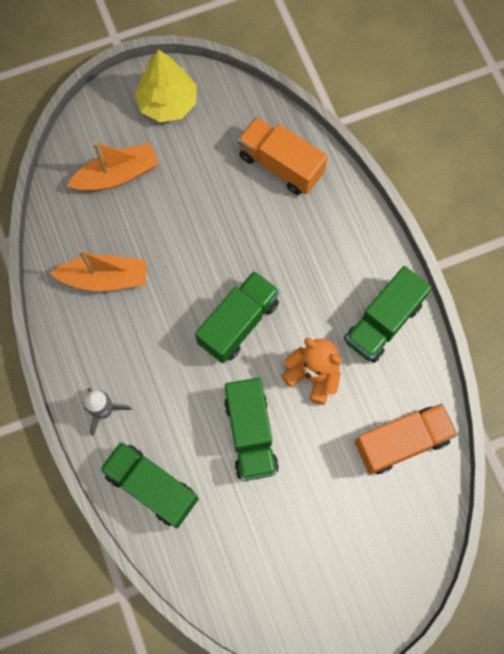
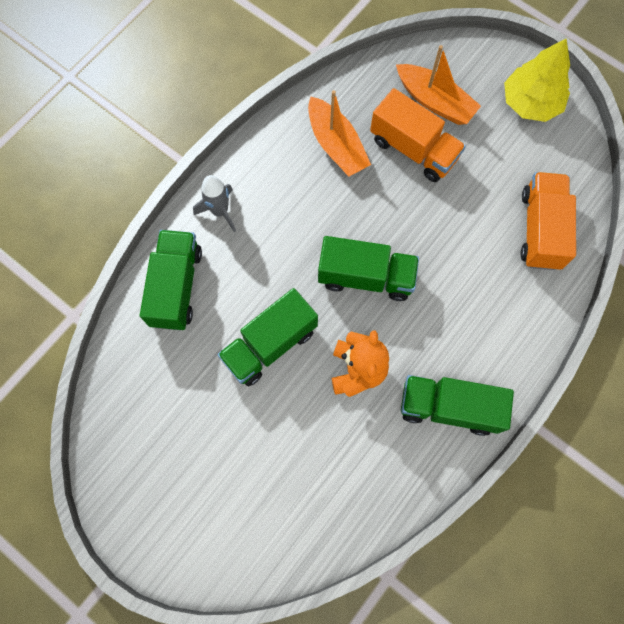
camera: 60 degrees right, 0 degrees up
orange truck [355,404,458,474] -> orange truck moved to [370,88,466,182]

